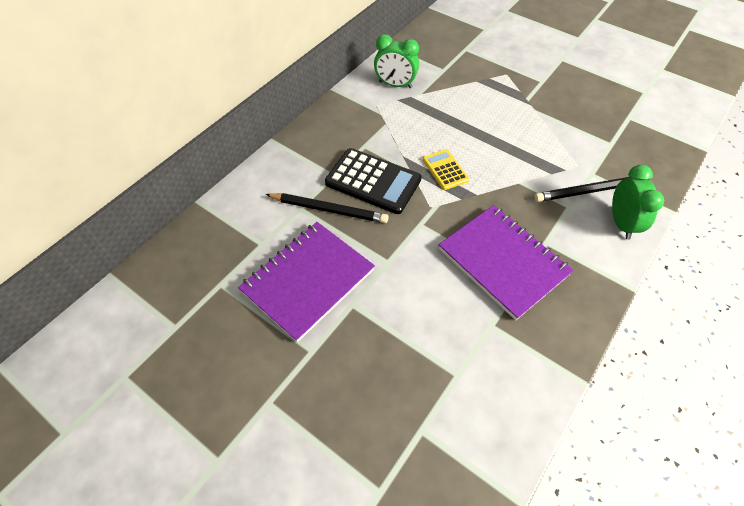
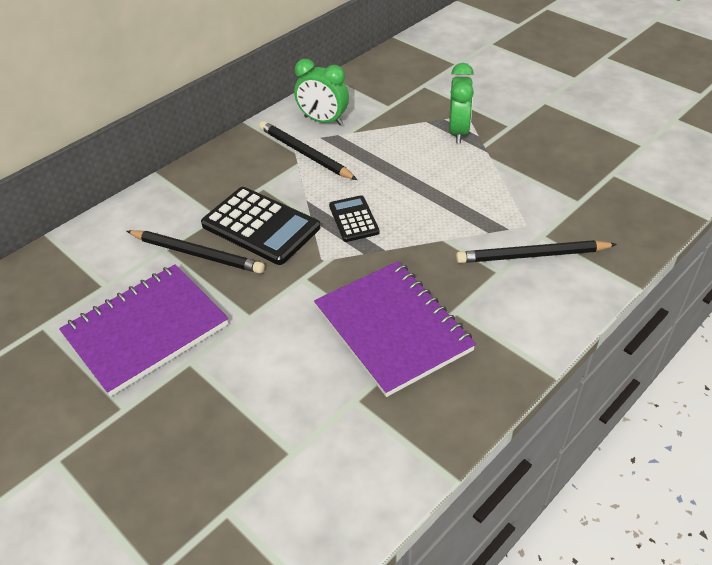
camera: 10 degrees right, 10 degrees down
yellow calculator [423,149,469,190] -> black calculator [329,195,380,242]
green clock [612,165,664,240] -> green clock moved to [449,63,474,143]
none -> black pencil [259,121,357,180]

